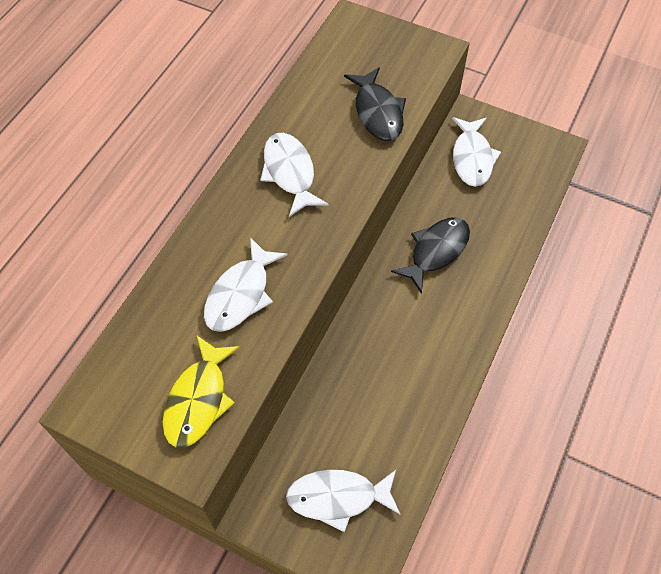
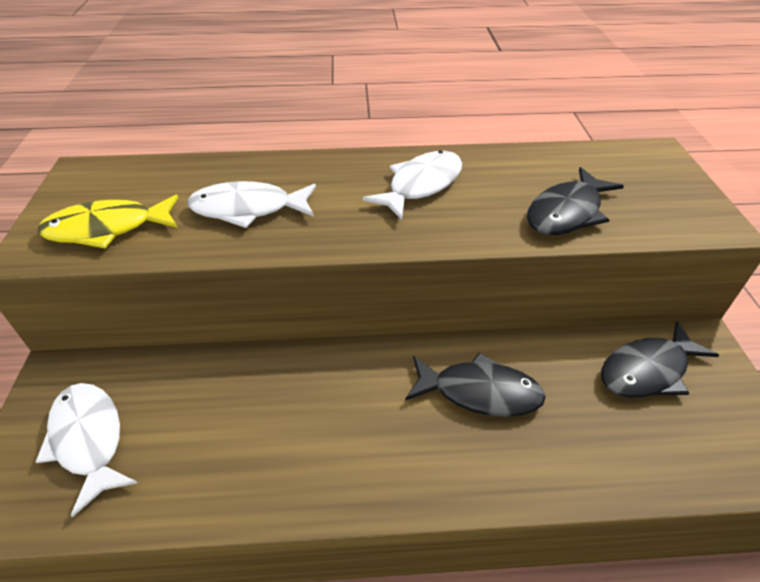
camera: 60 degrees right, 15 degrees down
white fish [452,117,501,187] -> black fish [601,321,719,398]

